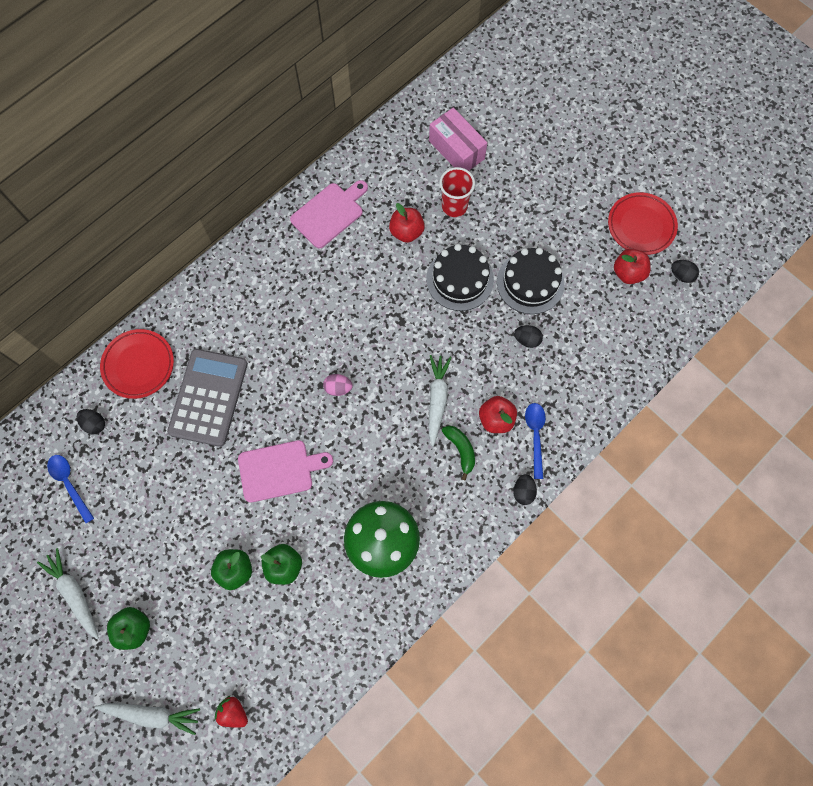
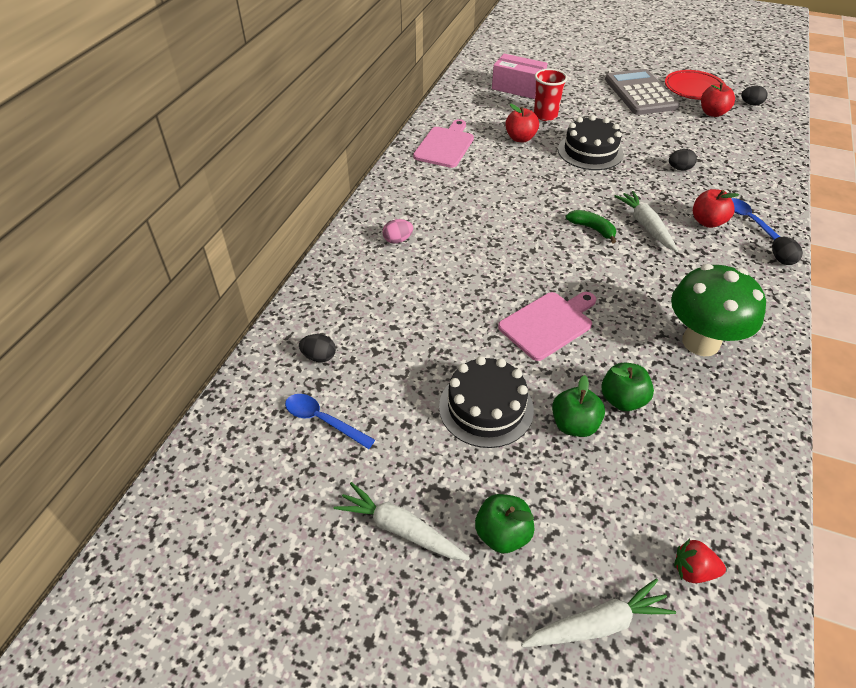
camera: 25 degrees left, 25 degrees down
red plate [100,329,174,399] -> none
grey calculator [167,349,248,447] -> grey calculator moved to [605,69,680,115]
pink egg [323,374,353,396] -> pink egg moved to [382,219,413,244]
green banana [442,426,475,480] -> green banana moved to [566,210,616,244]
black cake [497,248,565,314] -> black cake moved to [439,356,534,448]

